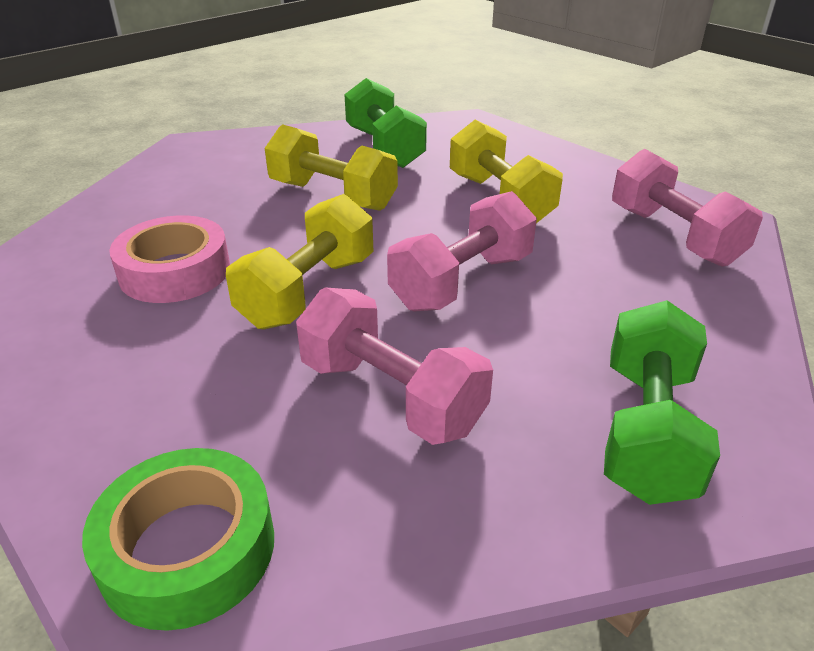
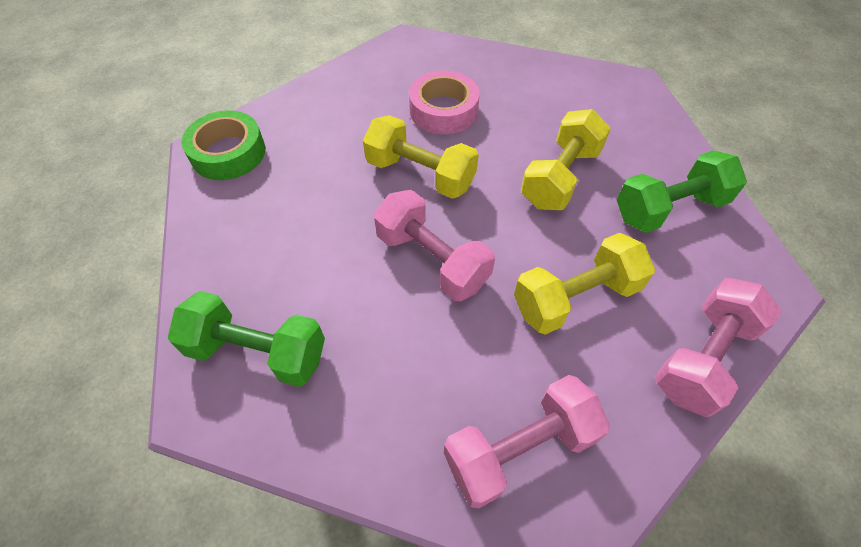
camera: 90 degrees right, 20 degrees up
pink dumbbell [296,287,493,445] -> pink dumbbell moved to [655,278,782,417]

